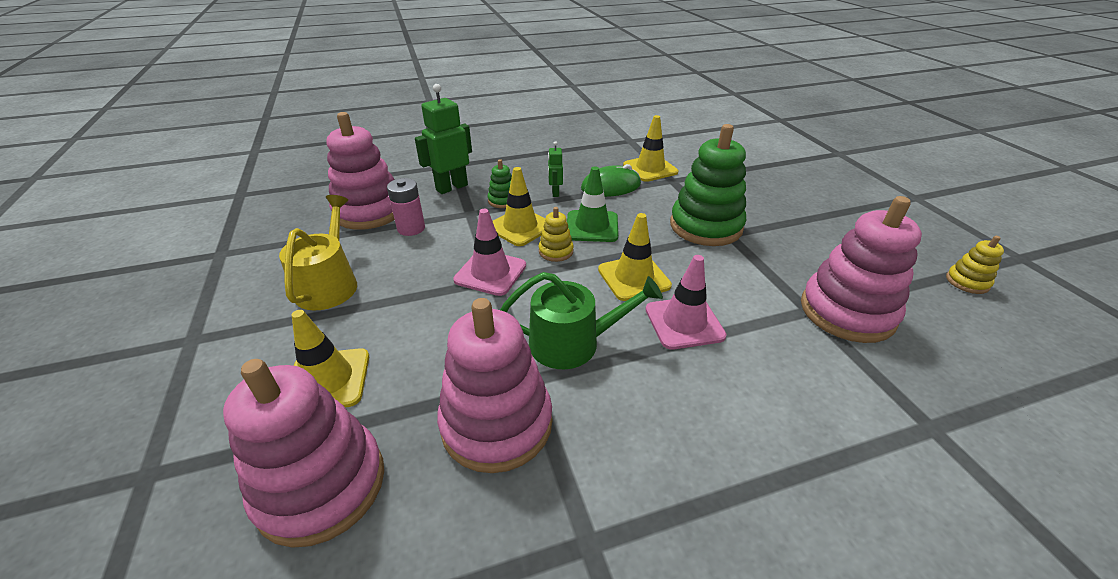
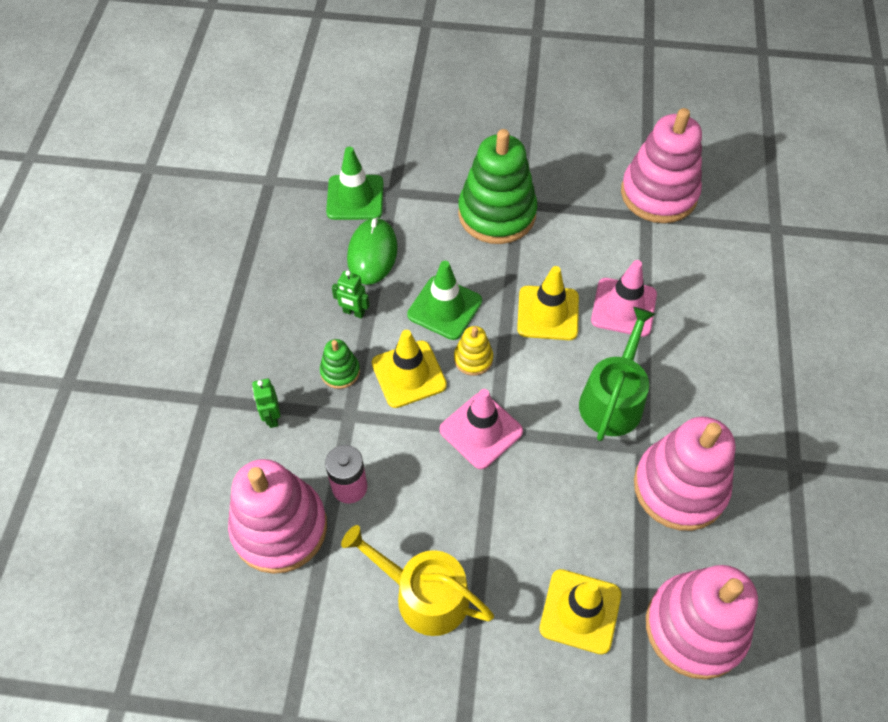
camera: 65 degrees left, 20 degrees up
green robot [415,84,472,194] -> green robot [252,379,281,428], size x0.52
yellow traffic cone [623,115,678,182] -> green traffic cone [326,147,383,220]
yellow stacking toy [946,236,1004,294] -> none

